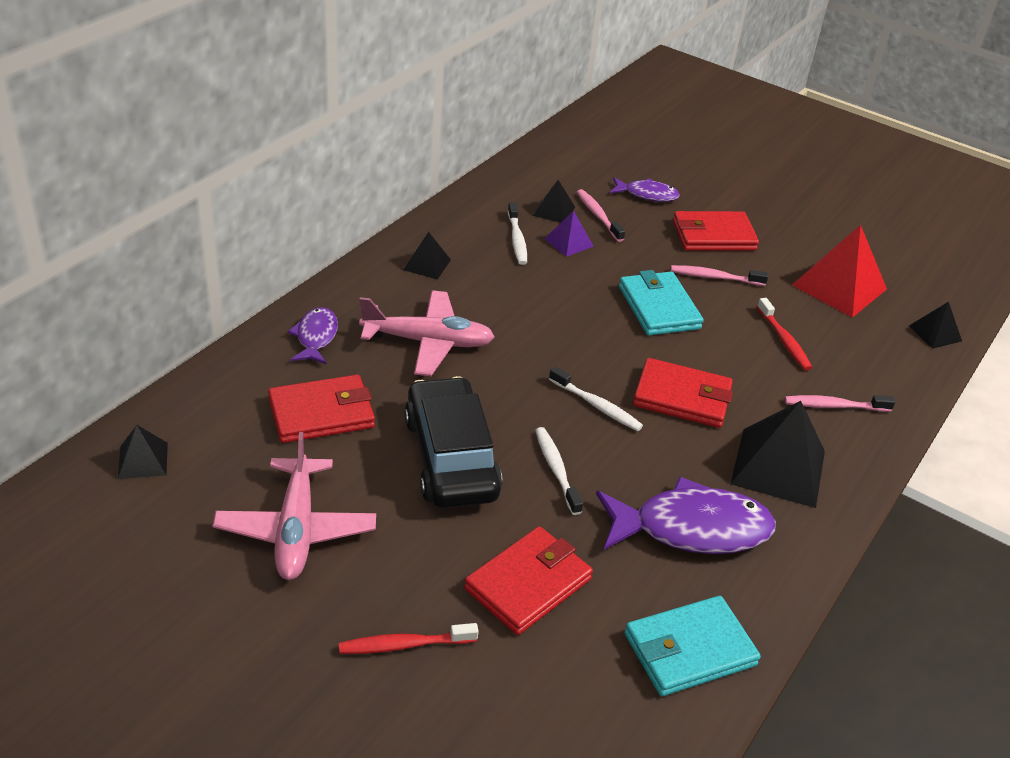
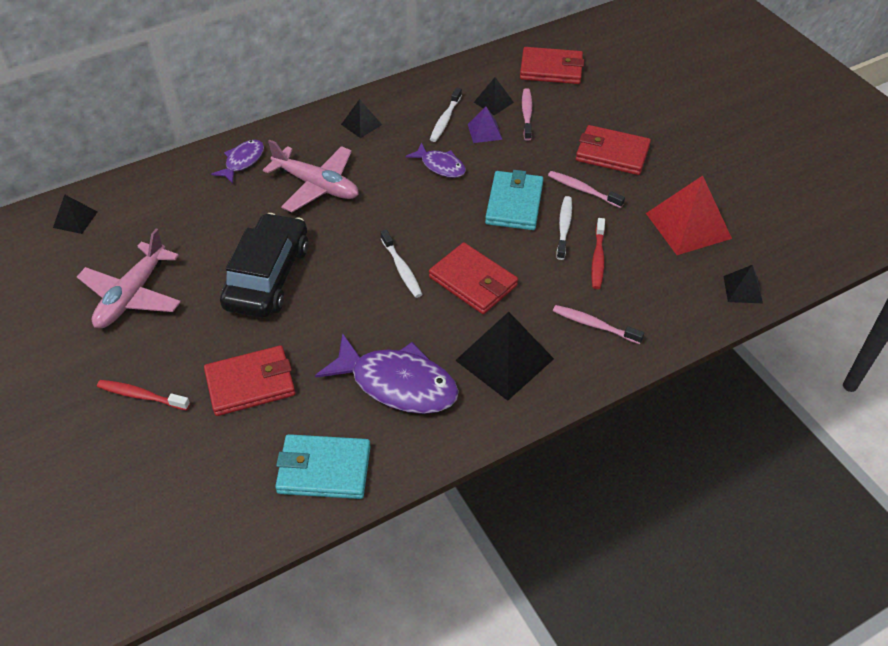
camera: 30 degrees right, 10 degrees up
red wallet [268,375,375,443] -> red wallet moved to [520,47,584,84]
white toothbrush [535,427,583,515] -> white toothbrush moved to [556,196,572,260]
purple fish [610,177,680,202] -> purple fish moved to [405,142,466,178]

